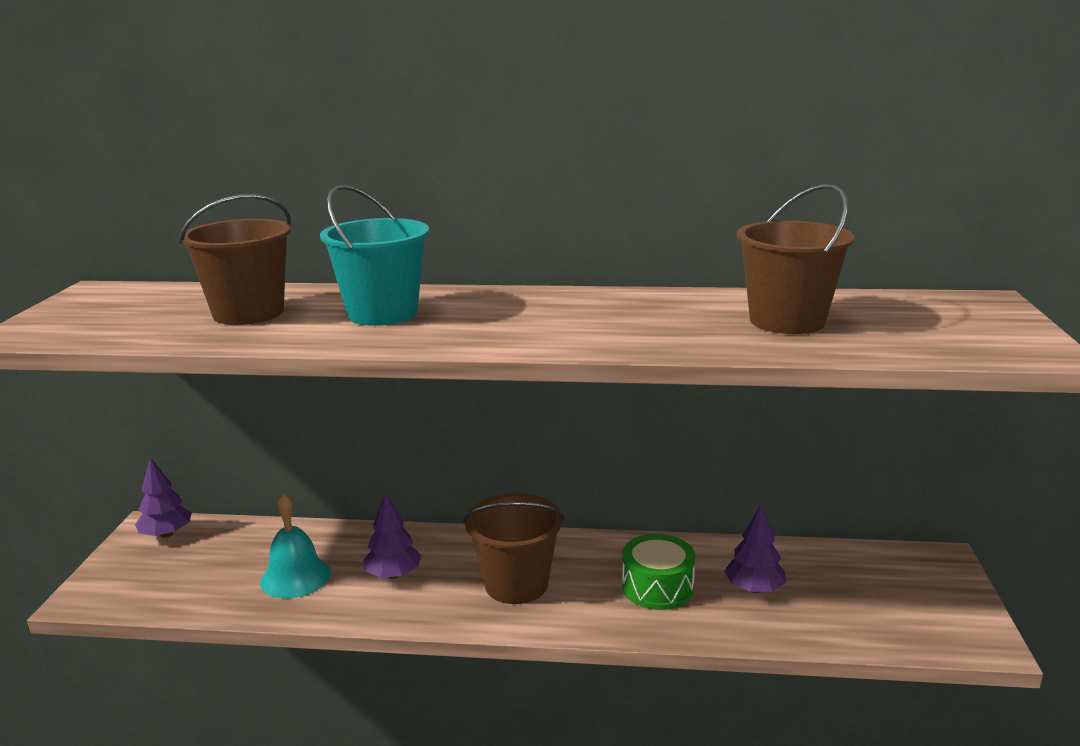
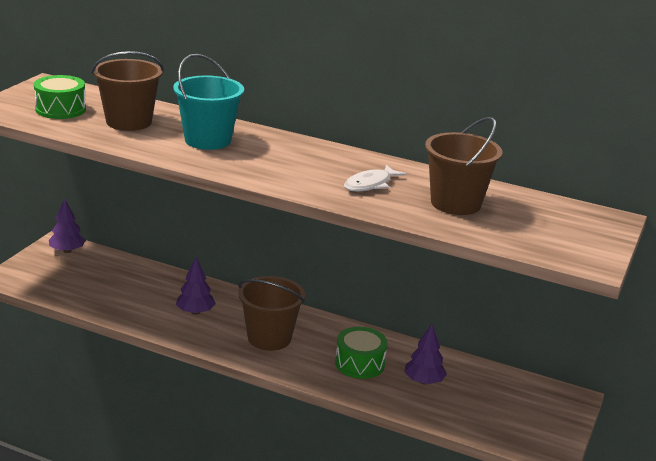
camera: 15 degrees right, 5 degrees up
turquoise bell [260,493,331,599] -> none
none -> green drum [34,75,86,119]
none -> white fish [344,164,407,192]

